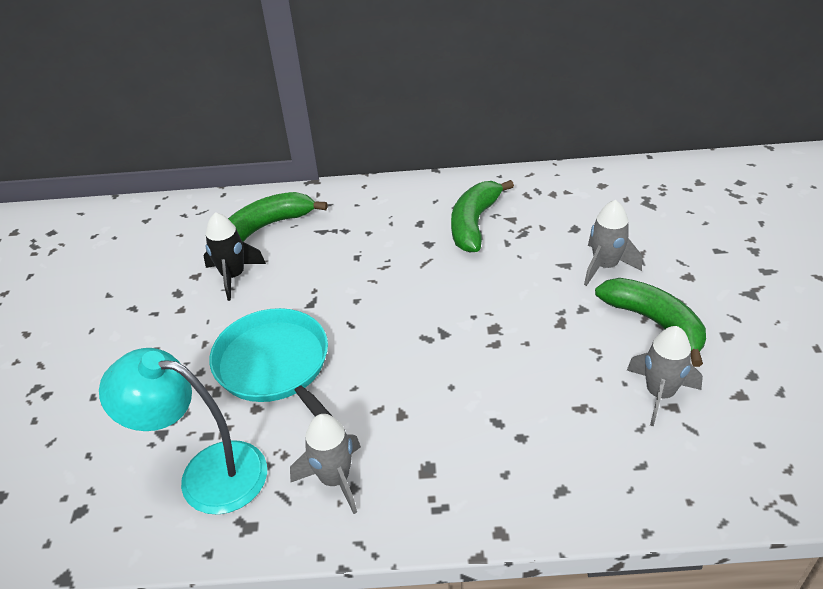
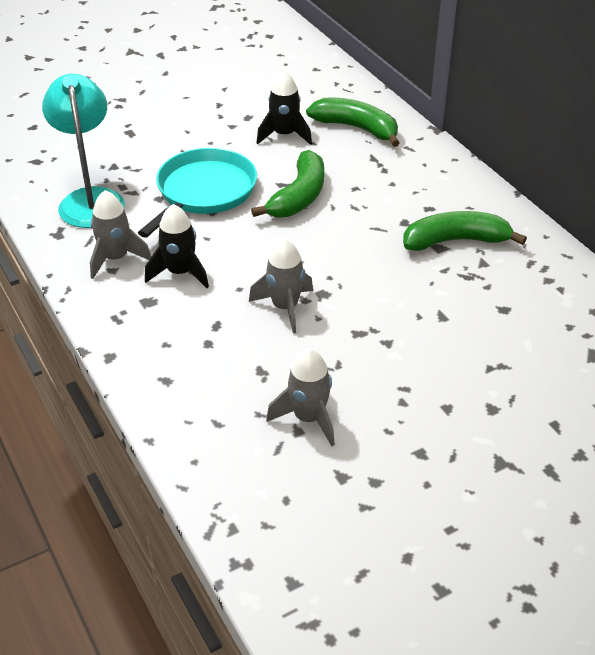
camera: 60 degrees right, 0 degrees up
grey rocket [584,200,642,286] -> grey rocket moved to [249,238,313,333]
green banana [595,278,706,367] -> green banana moved to [251,150,324,218]
none -> black rocket [145,204,209,288]

